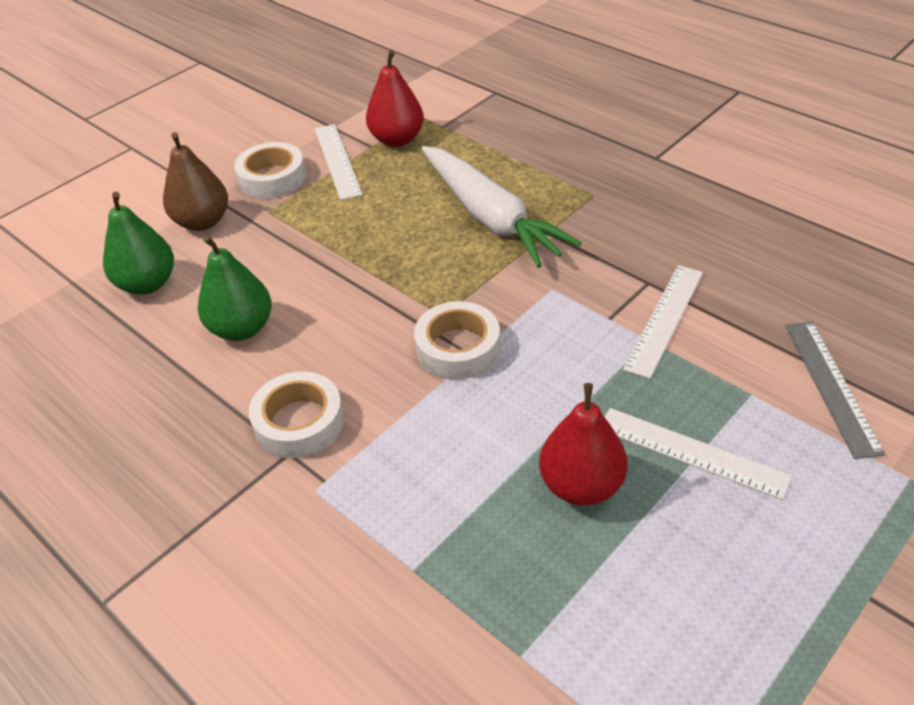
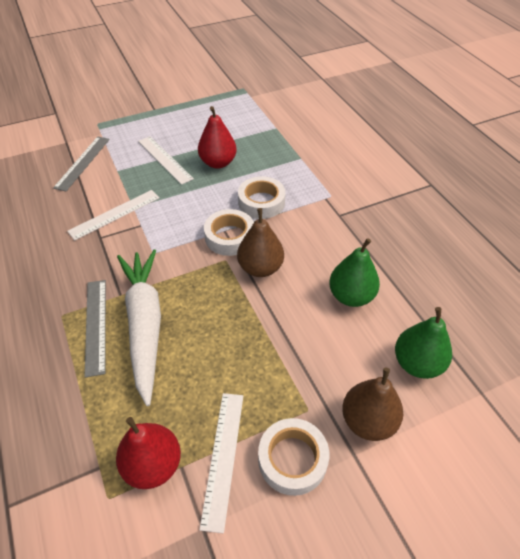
camera: 160 degrees left, 5 degrees up
white tape [249,371,344,459] -> white tape moved to [238,176,285,219]
none -> grey ruler [84,280,106,377]
none -> brown pear [237,208,284,277]

